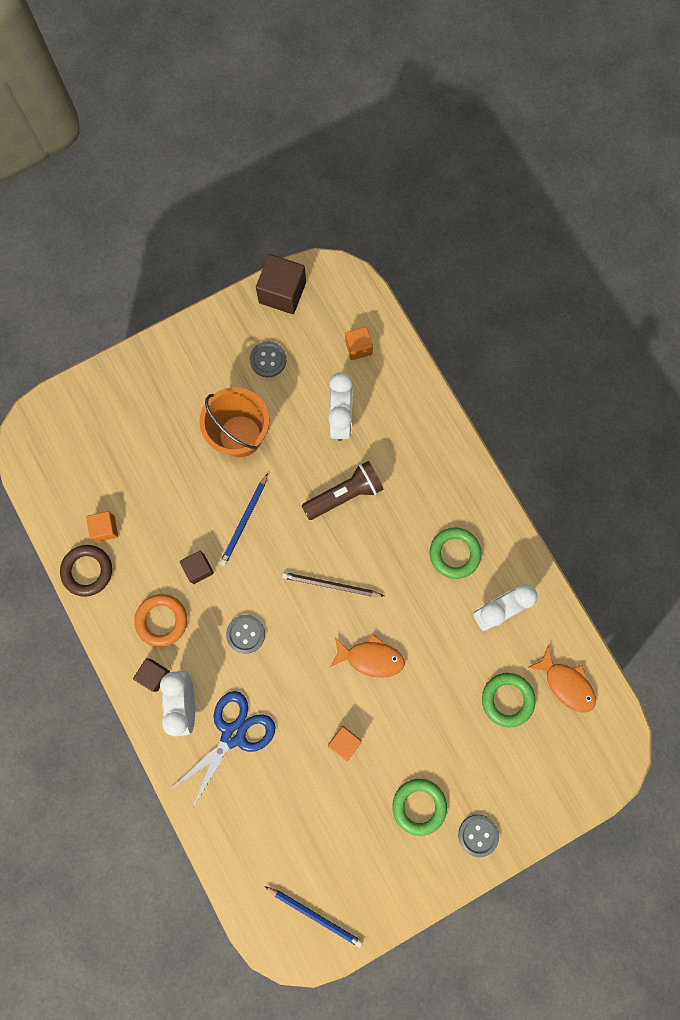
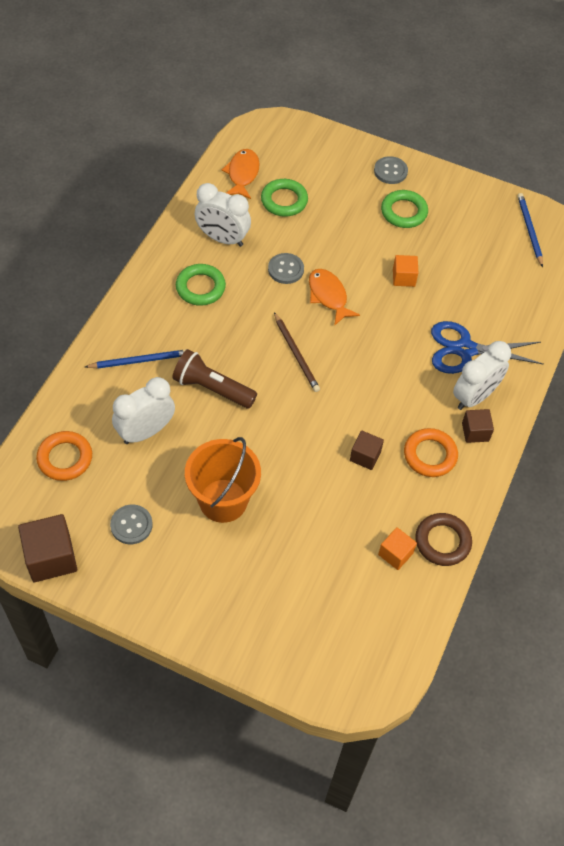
camera: 130 degrees left, 20 degrees down
blue pencil [220,473,268,566] -> blue pencil moved to [85,349,187,368]
grey button [226,615,265,654] -> grey button moved to [268,253,304,284]
orange cube [345,327,373,360] -> orange ring [36,431,92,481]

